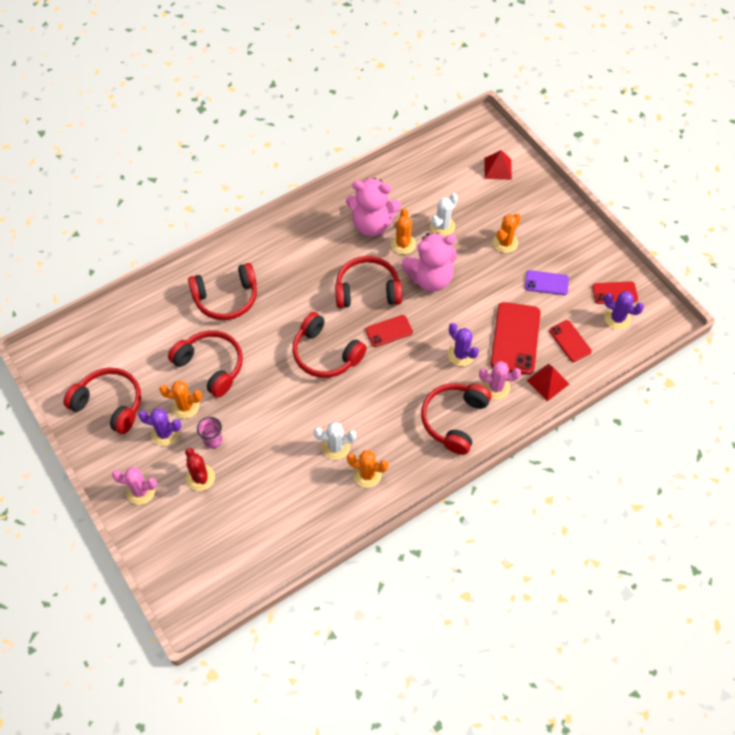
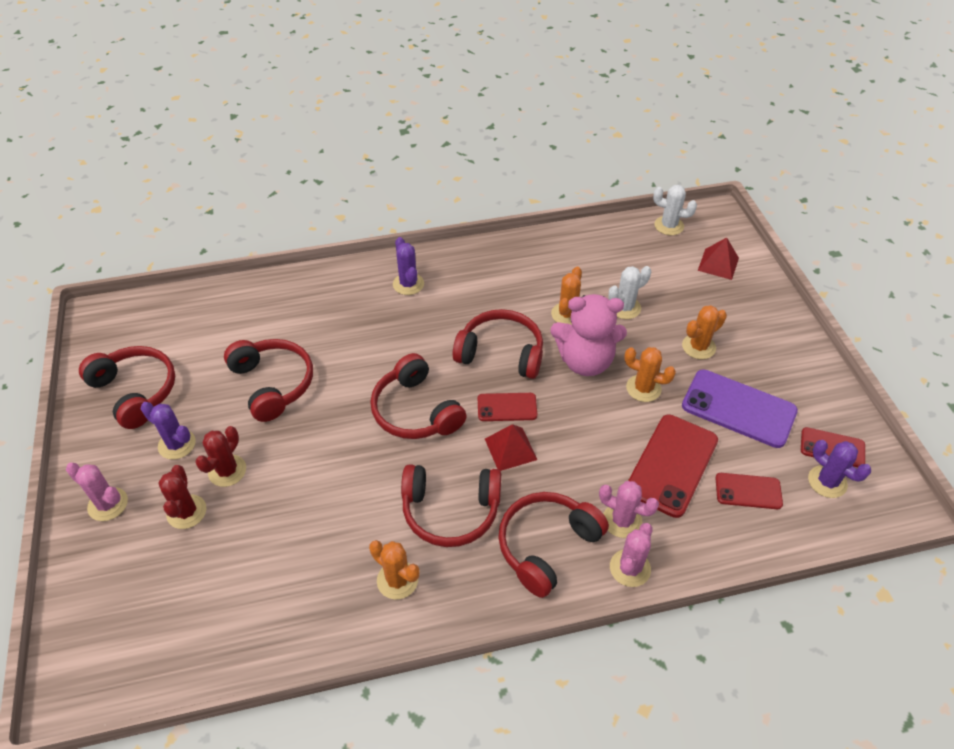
camera: 20 degrees right, 10 degrees down
orange cactus [159,380,202,419] -> orange cactus moved to [624,347,676,402]
red headphones [188,263,257,320] -> red headphones moved to [401,464,501,547]
pink cup [197,417,223,449] -> red cactus [195,426,246,487]
white cactus [314,422,356,460] -> white cactus moved to [653,185,697,235]
pink teddy bear [346,178,401,236] -> none
purple cactus [448,323,479,366] -> purple cactus moved to [393,237,424,295]
purple phone [525,270,569,295] -> purple phone [682,369,798,448], size x1.78
red pyramid [527,364,569,401] -> red pyramid moved to [485,424,537,471]
red phone [549,320,592,362] -> red phone turned 75 degrees counterclockwise [715,473,783,509]
none -> pink cactus [610,523,653,587]

